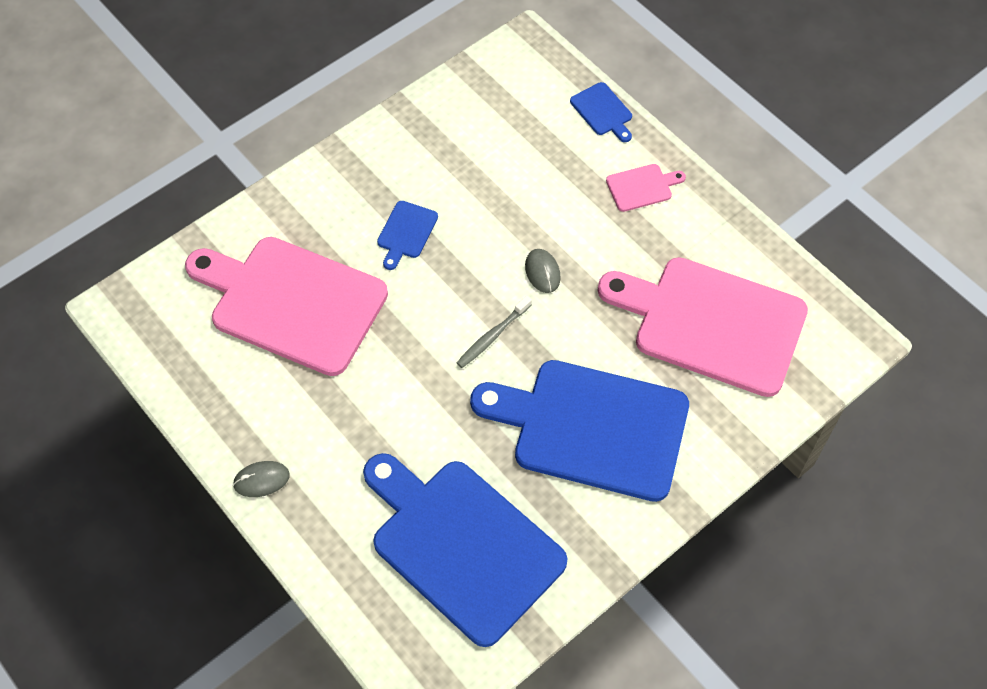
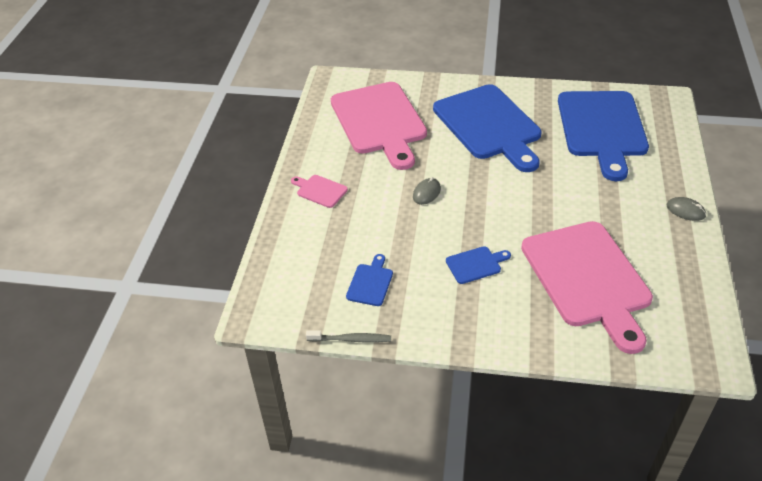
camera: 130 degrees left, 15 degrees down
grey toothbrush [457,296,532,368] -> grey toothbrush moved to [306,330,391,343]
blue cutting board [570,82,632,142] -> blue cutting board moved to [346,254,393,306]

